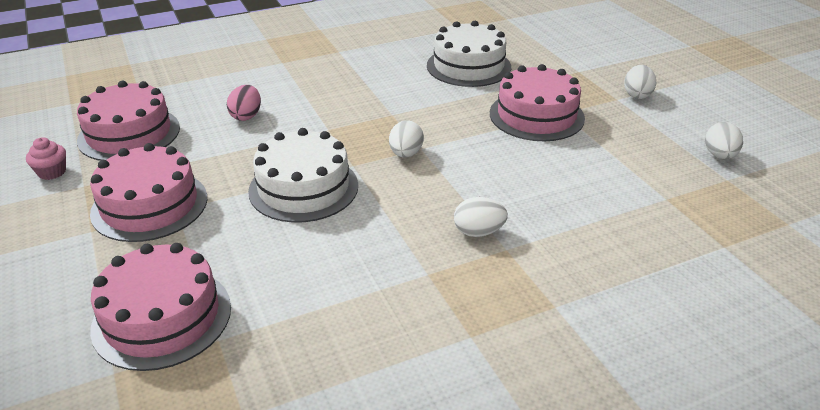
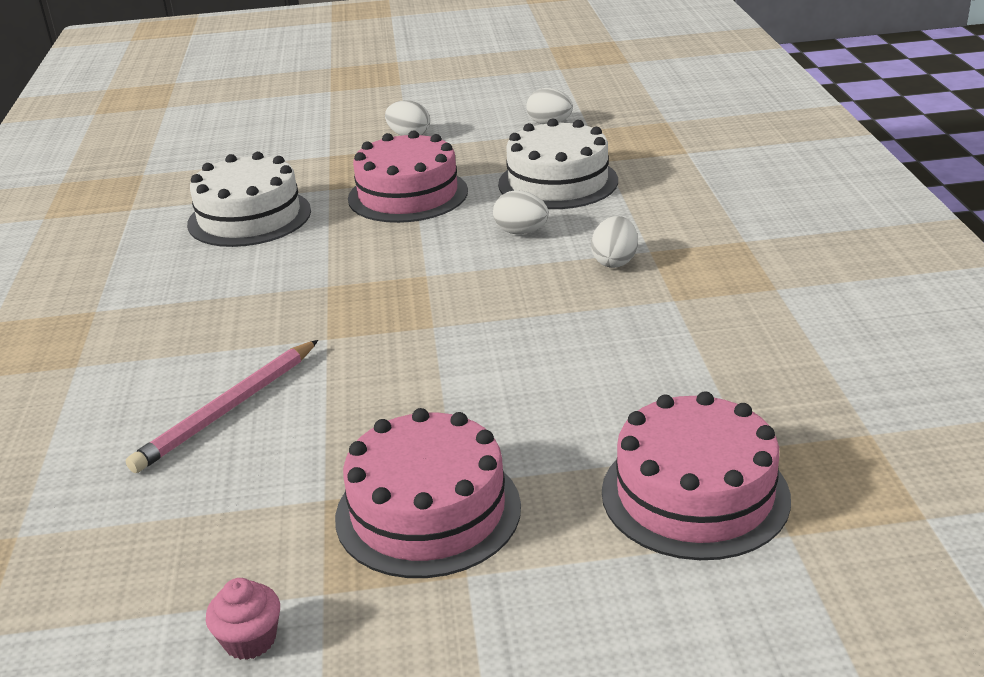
camera: 70 degrees left, 5 degrees down
pink cake [77,81,180,161] -> none
pink egg [227,85,261,121] -> pink pencil [126,340,318,473]
white cake [248,128,358,223] -> white cake moved to [498,119,618,209]
white egg [389,120,424,158] -> white egg moved to [493,190,549,234]

